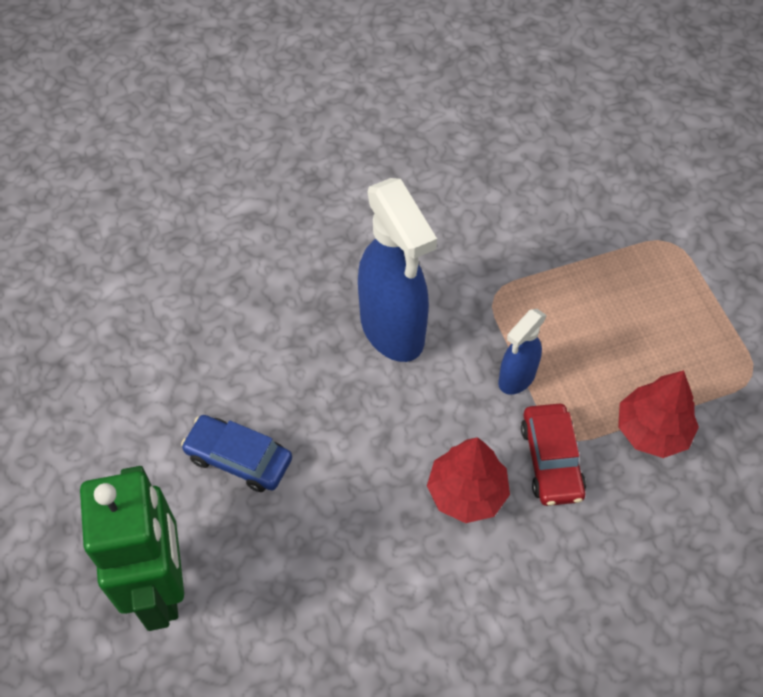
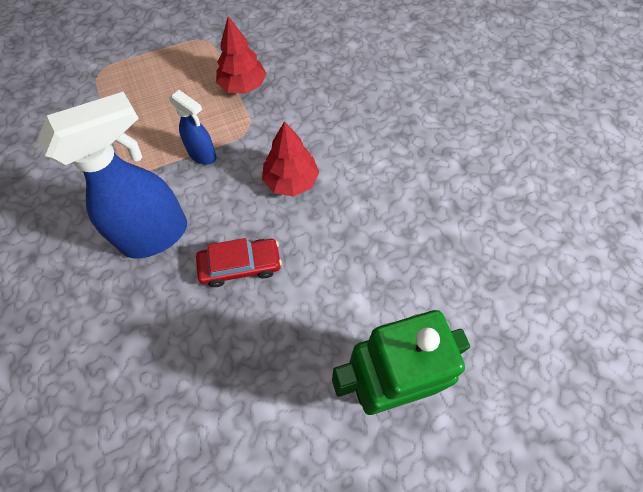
camera: 95 degrees left, 5 degrees up
blue car [181,415,292,492] -> none
red car [521,404,586,506] -> red car moved to [196,238,282,287]

